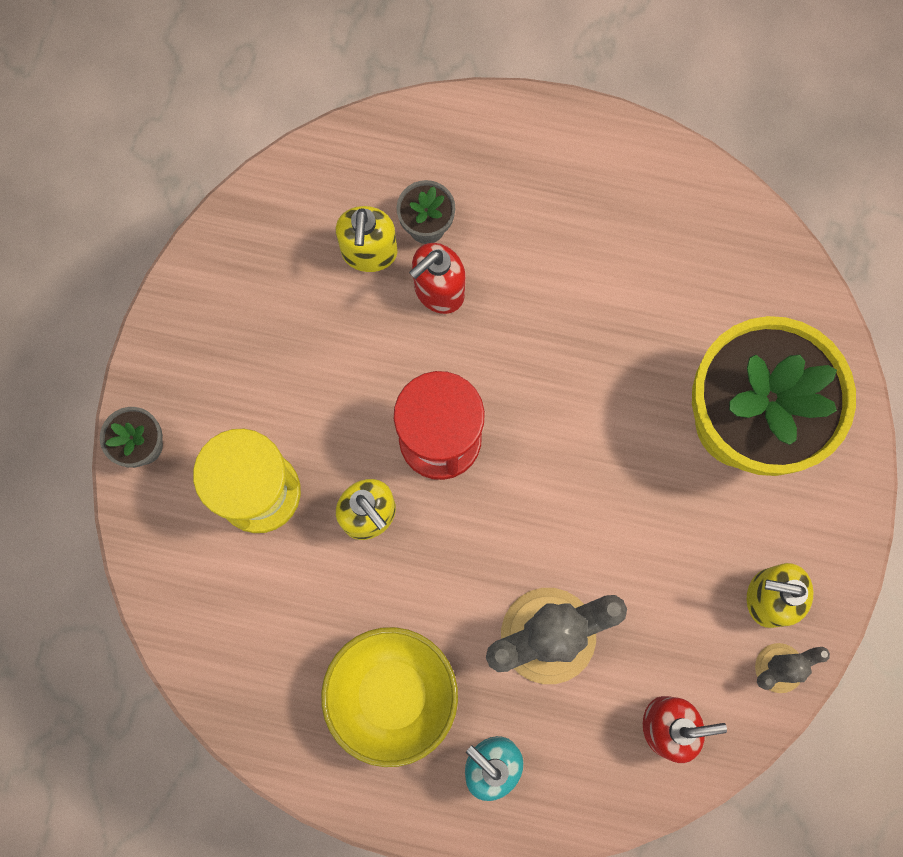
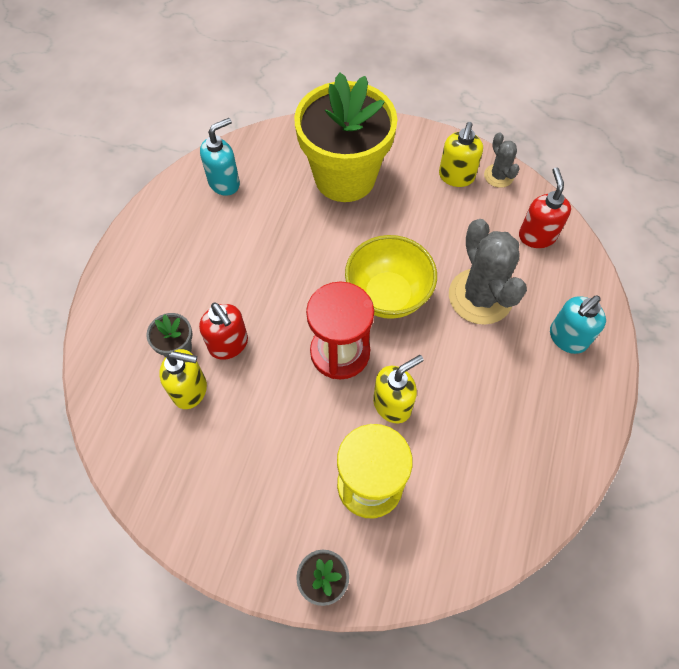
camera: 85 degrees left, 15 degrees down
yellow bowl [321,627,458,767] -> yellow bowl moved to [345,235,437,319]
none -> turquoise soap dispenser [200,118,240,196]

